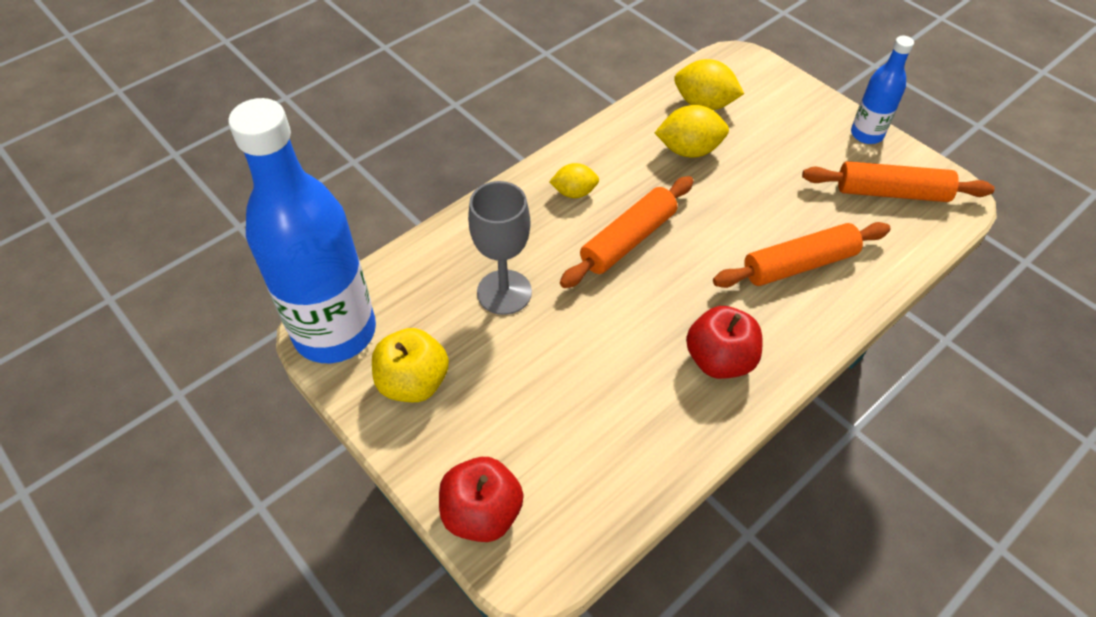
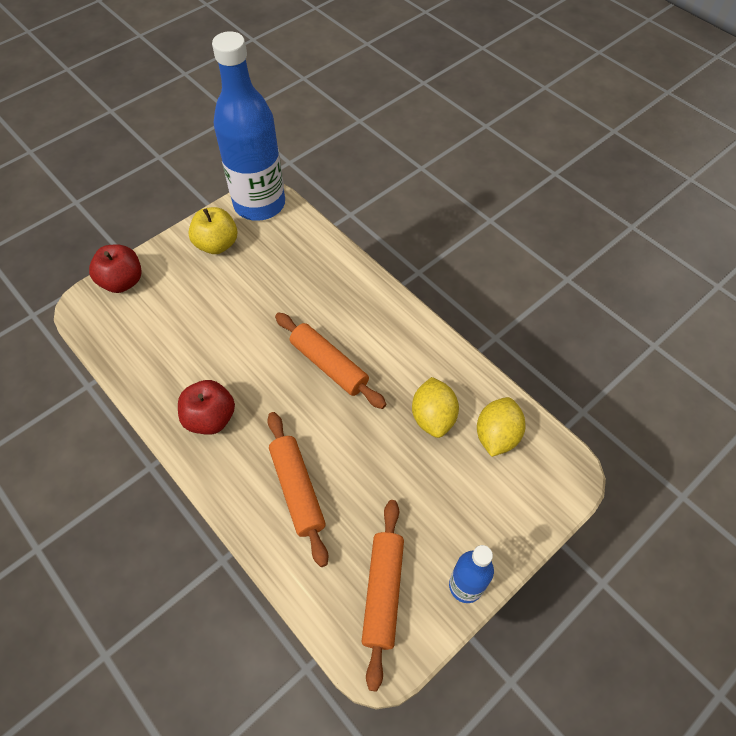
camera: 90 degrees right, 5 degrees up
grey goblet [468,181,532,315] -> none
yellow lemon [549,163,599,198] -> none

